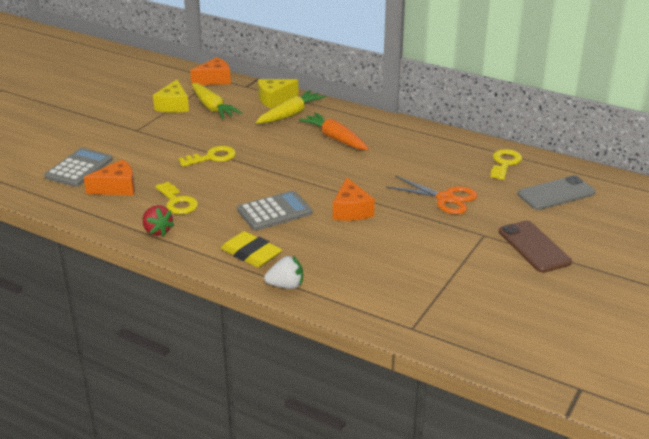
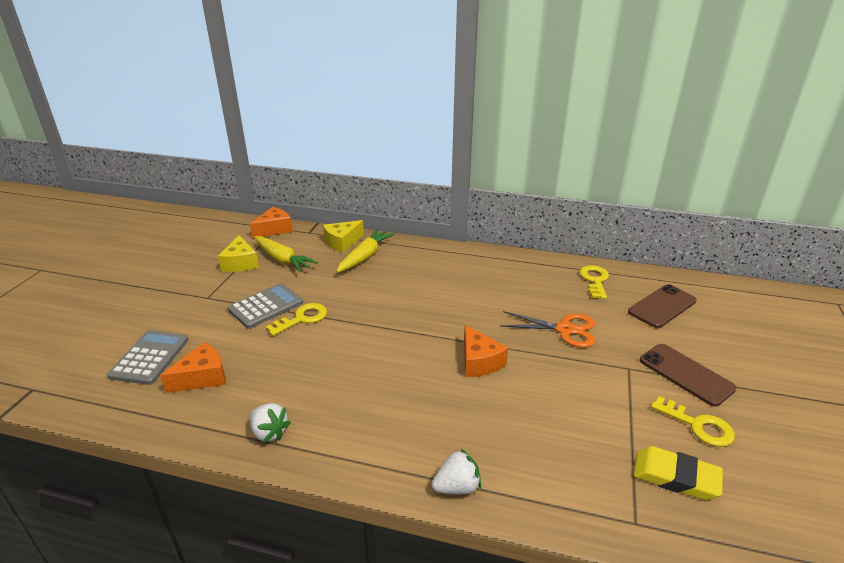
camera: 15 degrees left, 0 degrees up
red strawberry [143,205,174,237] -> white strawberry [249,403,291,443]
yellow key [155,182,198,214] -> yellow key moved to [651,396,735,447]
yellow eraser [221,231,282,267] -> yellow eraser moved to [633,446,723,500]
grey calculator [237,190,313,231] -> grey calculator moved to [228,283,303,329]
orange carrot [299,112,369,150] -> none
grey phone [518,175,595,210] -> brown phone [628,284,697,328]

